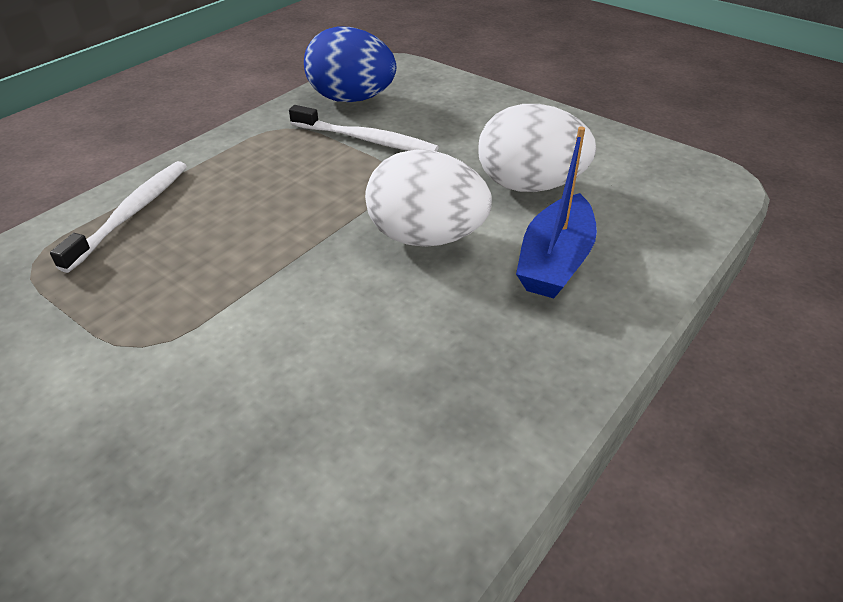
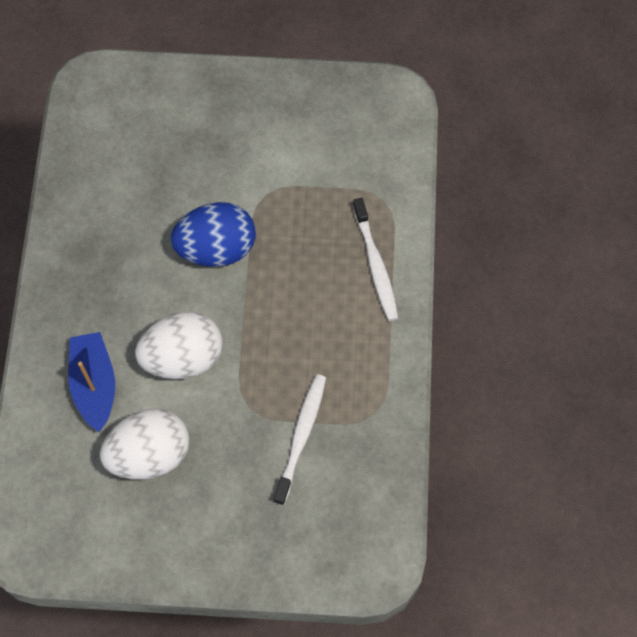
camera: 145 degrees right, 25 degrees up
white toothbrush [289,105,439,152] -> white toothbrush turned 120 degrees clockwise [273,374,326,505]
blue egg [304,26,396,102] -> blue egg moved to [171,202,256,267]

